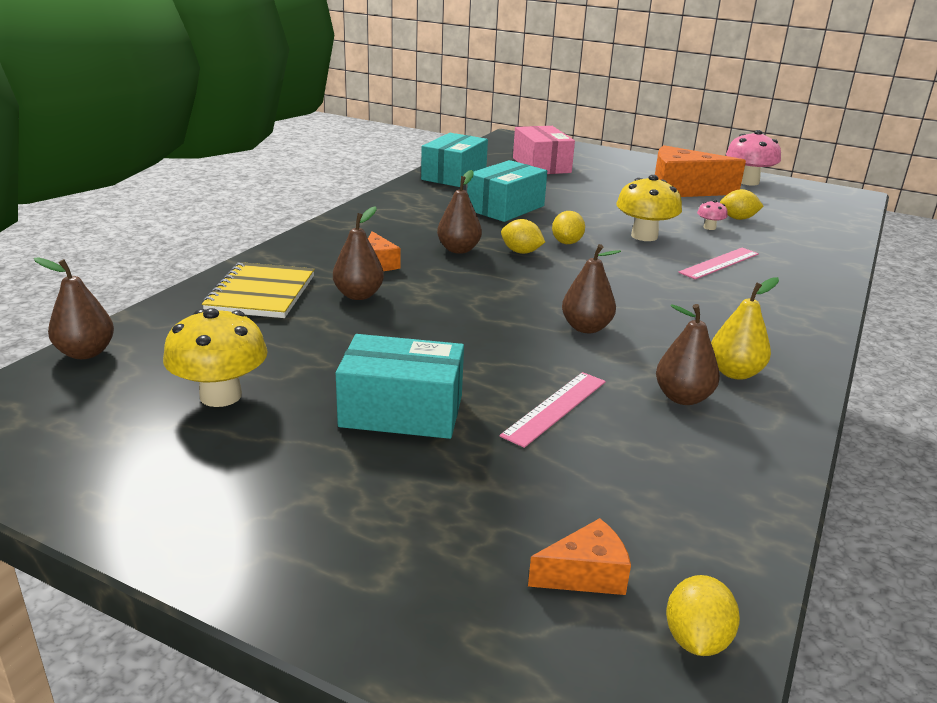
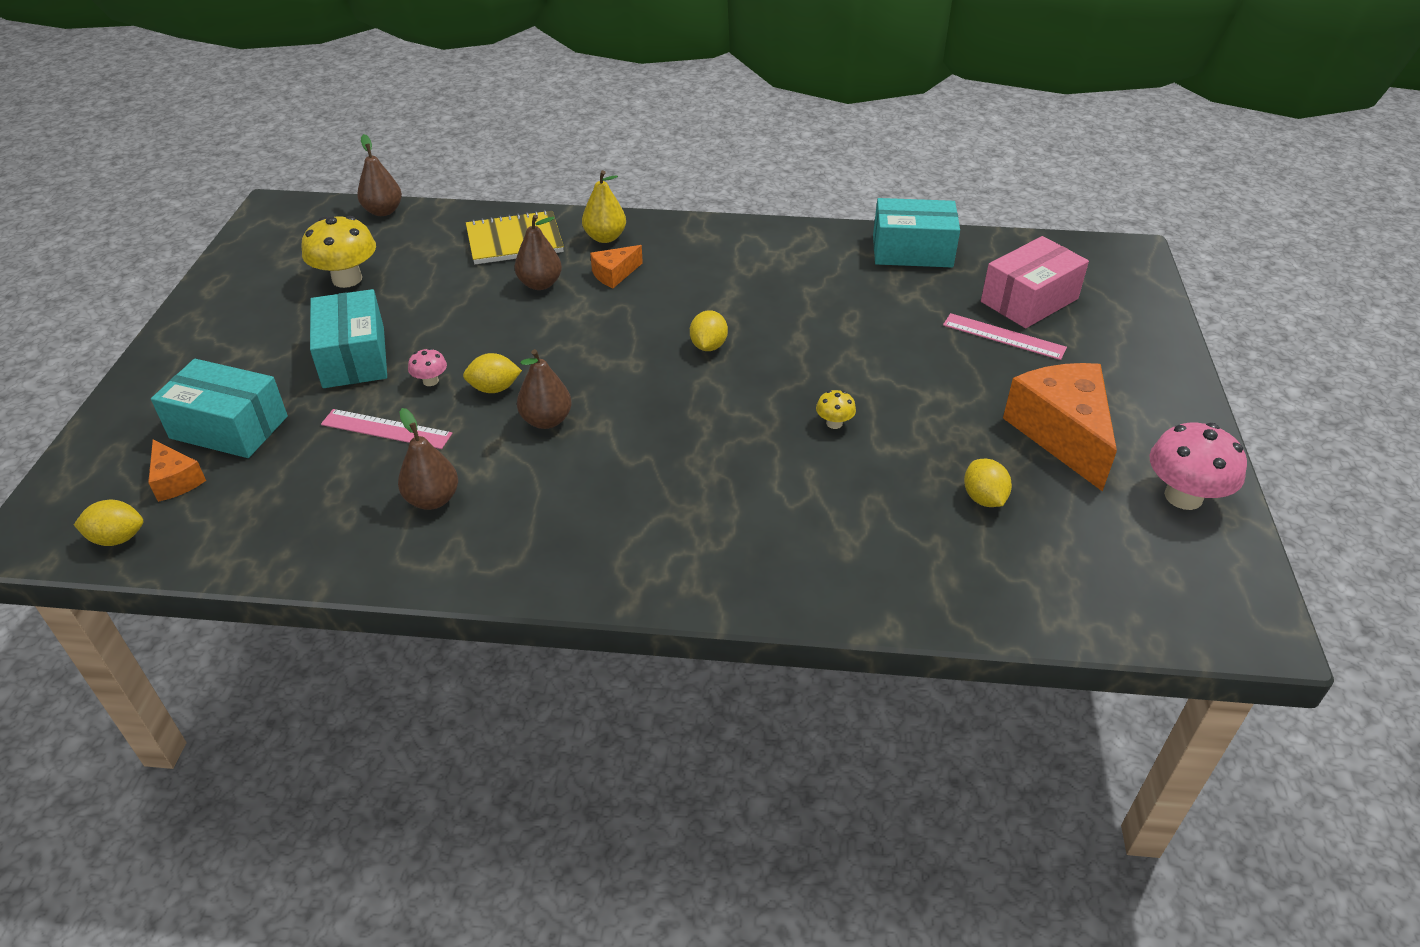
camera: 70 degrees right, 15 degrees up
brown pear [437,170,482,254] -> none
turquoise box [467,160,547,222] -> turquoise box moved to [151,359,288,458]
yellow lemon [552,211,585,244] -> yellow lemon moved to [463,353,522,393]
yellow mushroom [616,175,682,241] -> yellow mushroom [816,390,856,429], size x0.48
pink ruler [678,247,759,279] -> pink ruler moved to [943,313,1067,360]
pink mushroom [697,200,728,230] -> pink mushroom moved to [408,348,447,386]
yellow pear [711,277,779,380] -> yellow pear moved to [582,170,626,243]

